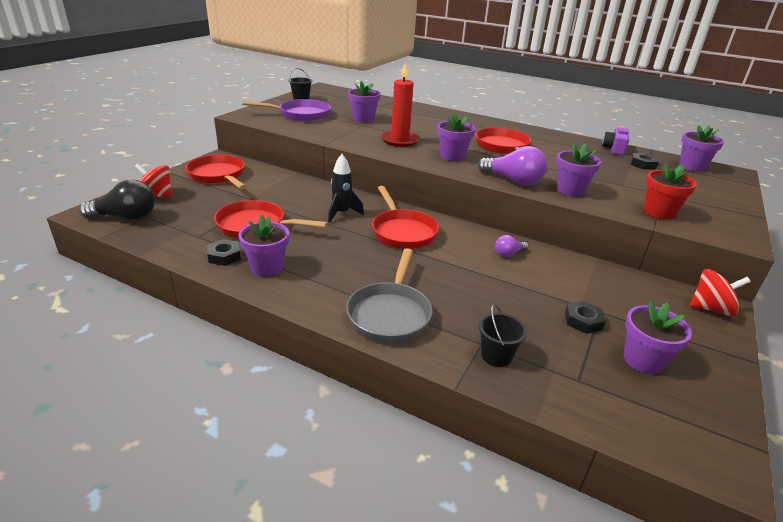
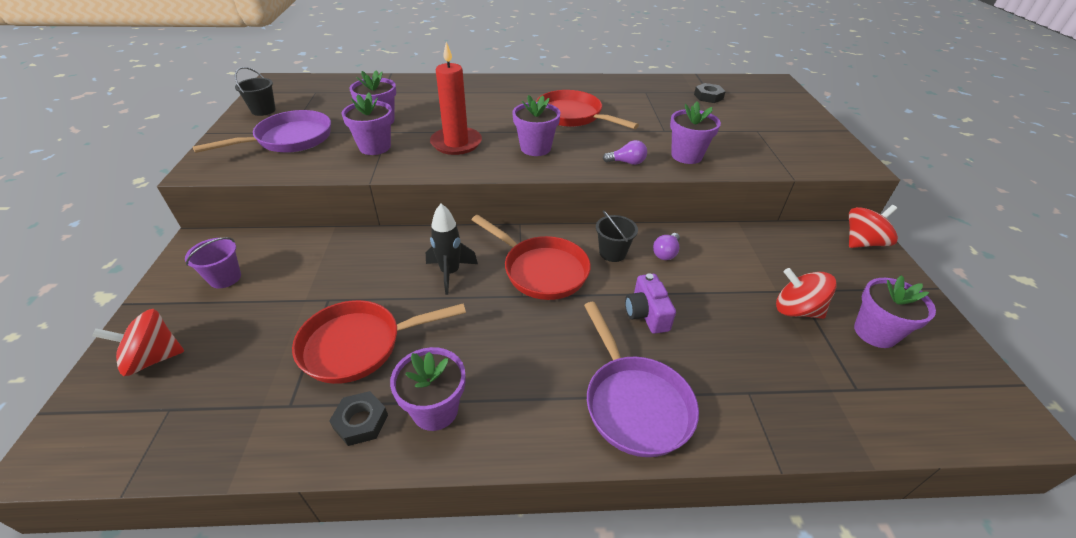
camera: 30 degrees left, 10 degrees up
black light bulb [79,179,155,220] -> none
red pan [185,155,247,189] -> purple bucket [185,237,241,288]
grey pan [346,248,433,343] -> purple pan [584,302,699,457]
purple light bulb [478,146,547,185] -> purple light bulb [603,140,647,165], size x0.53
black bucket [478,304,527,367] -> black bucket moved to [596,210,638,262]
black nut [565,301,606,334] -> red spinning top [776,268,837,319]
purple camera [602,126,629,155] -> purple camera moved to [625,274,676,334]
red flower pot [644,163,697,220] -> none
purple flower pot [679,126,724,172] -> purple flower pot moved to [341,92,393,155]

